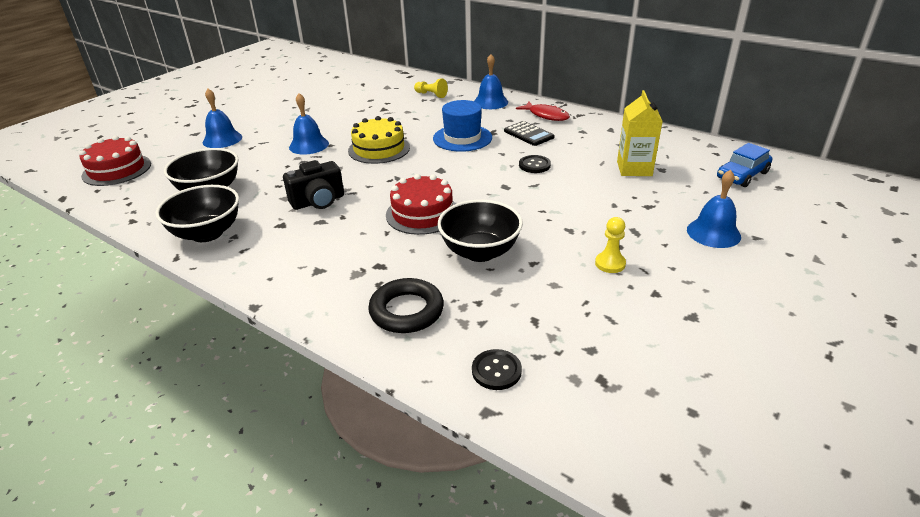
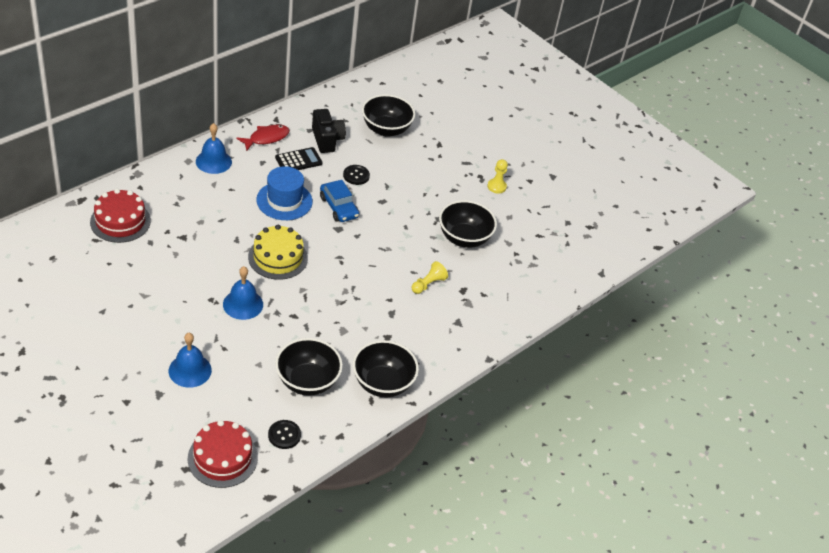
camera: 85 degrees left, 10 degrees up
black camera [283,160,344,210] -> black camera moved to [312,109,346,153]
black ring [368,278,444,333] -> none
red cake [386,174,456,235] -> red cake moved to [90,189,151,243]
yellow pawn [414,78,448,98] -> yellow pawn moved to [411,261,448,294]
black button [472,349,522,390] -> black button moved to [268,420,301,449]
yellow carton [617,90,663,176] -> black bowl [362,94,415,137]
blue bell [687,170,741,248] -> none
blue car [717,143,772,187] -> blue car moved to [320,180,359,222]

